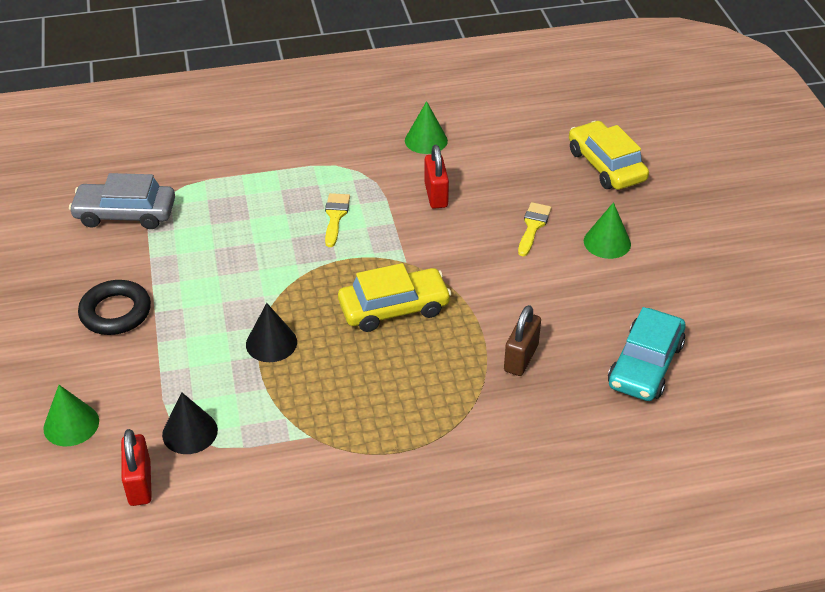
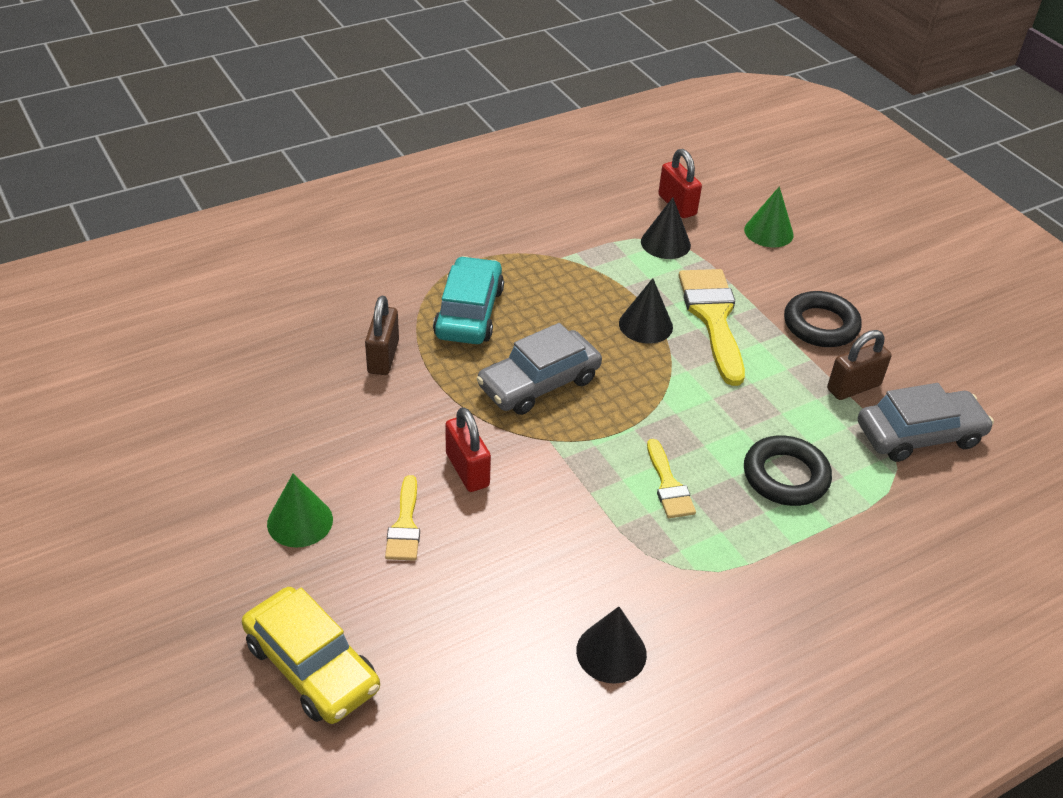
camera: 160 degrees right, 0 degrees up
yellow car [338,263,451,332] -> grey car [477,323,602,415]
green cone [405,101,448,154] -> black cone [576,607,647,684]
red padlock [424,145,449,209] -> red padlock moved to [445,407,491,492]
turquoise car [608,307,685,401] -> turquoise car moved to [433,256,504,344]
none -> yellow brush [678,269,745,386]
none -> black ring [744,435,832,506]
none -> brown padlock [827,330,892,400]

